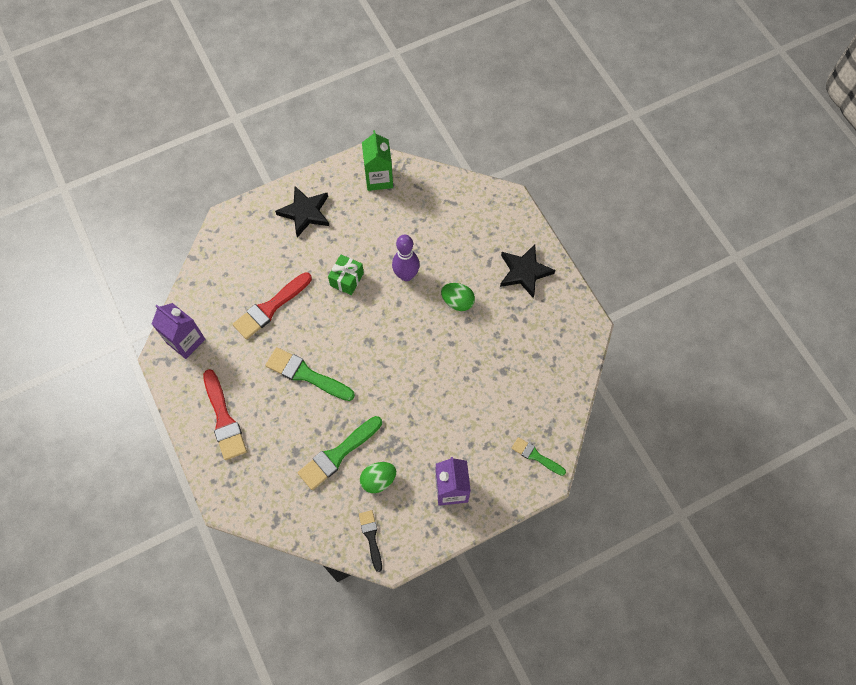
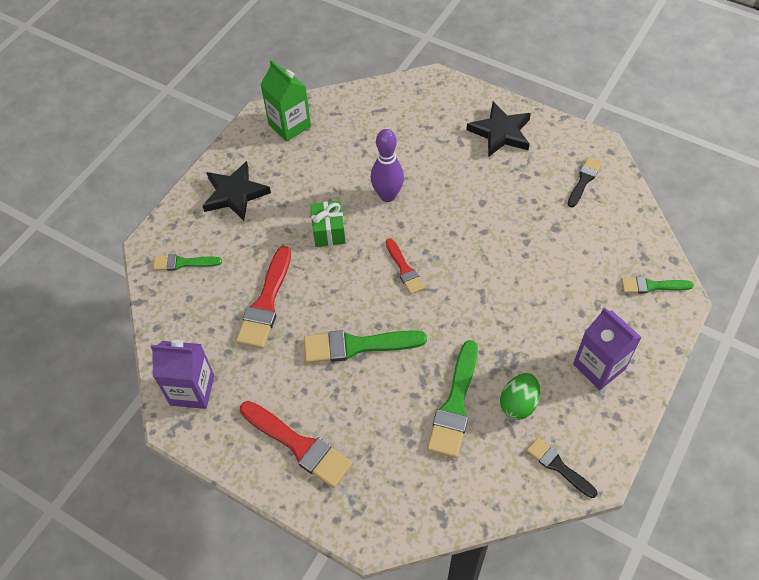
camera: 30 degrees left, 10 degrees down
green egg [441,283,475,311] -> none
none -> green brush [153,254,222,271]
none -> red brush [386,238,425,294]
none -> black brush [567,157,602,207]

